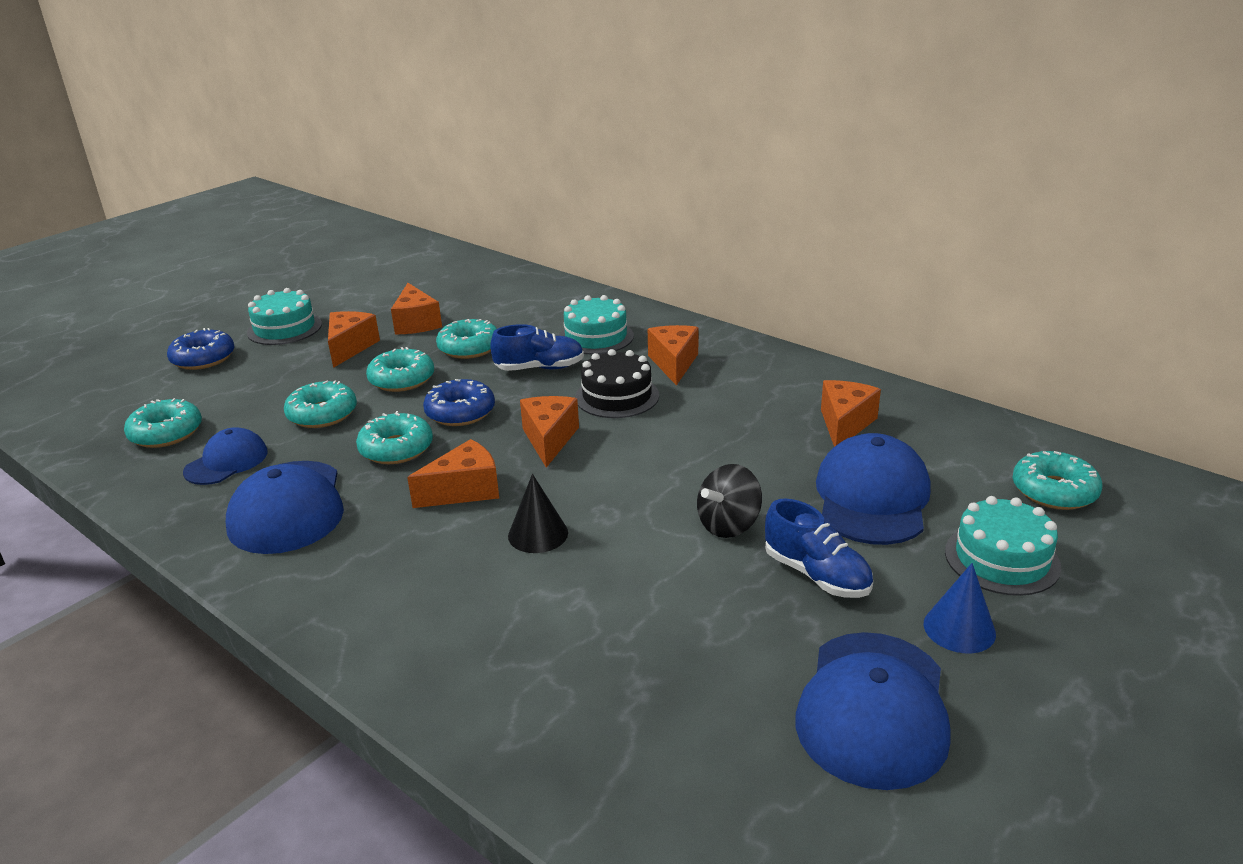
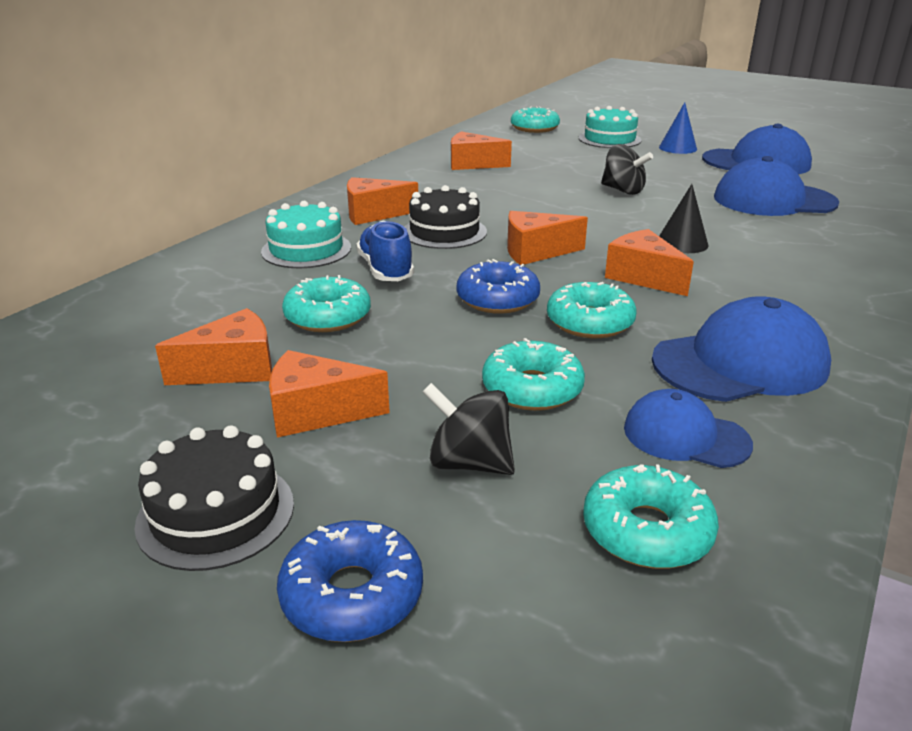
camera: 100 degrees left, 0 degrees up
turquoise cake [247,288,322,345] -> black cake [134,425,294,571]
turquoise donut [366,347,434,392] -> none
blue shoe [765,498,873,598] -> none
blue cap [816,433,931,545] -> blue cap moved to [714,156,839,216]
none -> black spinning top [423,383,515,475]

